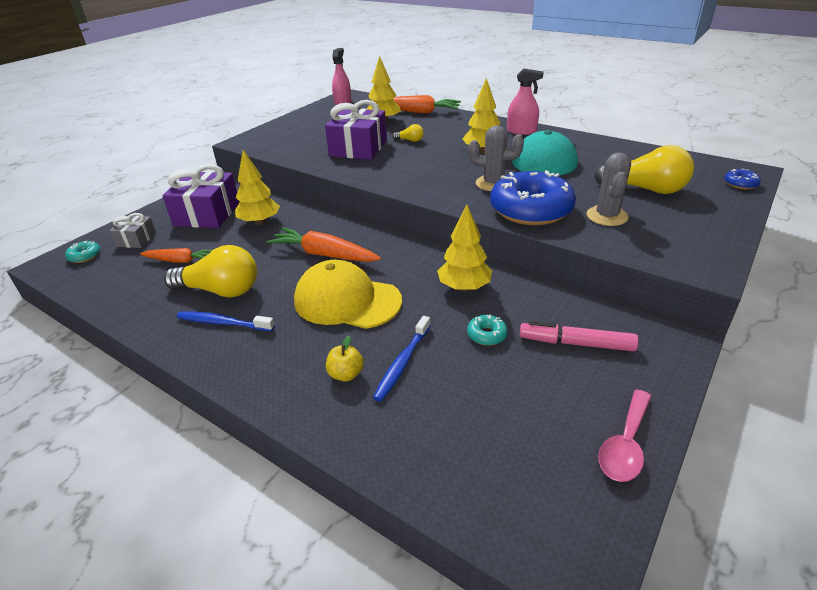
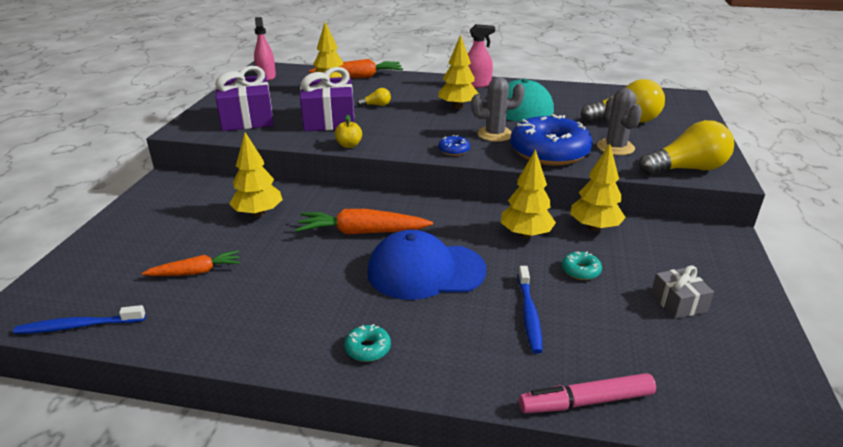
camera: 25 degrees left, 5 degrees down
turquoise donut [65,240,100,263] -> turquoise donut moved to [344,324,391,362]
grey gift [110,213,156,248] -> grey gift moved to [651,265,714,319]
purple gift [162,164,240,228] -> purple gift moved to [215,66,274,131]
yellow light bulb [164,245,257,298] -> yellow light bulb moved to [639,120,734,175]
blue toothbrush [177,312,275,331] -> blue toothbrush moved to [13,305,146,334]
yellow cap [294,260,402,329] -> blue cap [367,230,486,300]
yellow apple [326,336,364,382] -> yellow apple moved to [335,115,362,148]
pink marker [520,321,638,352] -> pink marker moved to [519,373,656,413]
pink spoon [598,389,652,482] -> none
blue donut [724,169,761,189] -> blue donut moved to [438,135,470,156]
none -> yellow tree [570,144,626,231]

